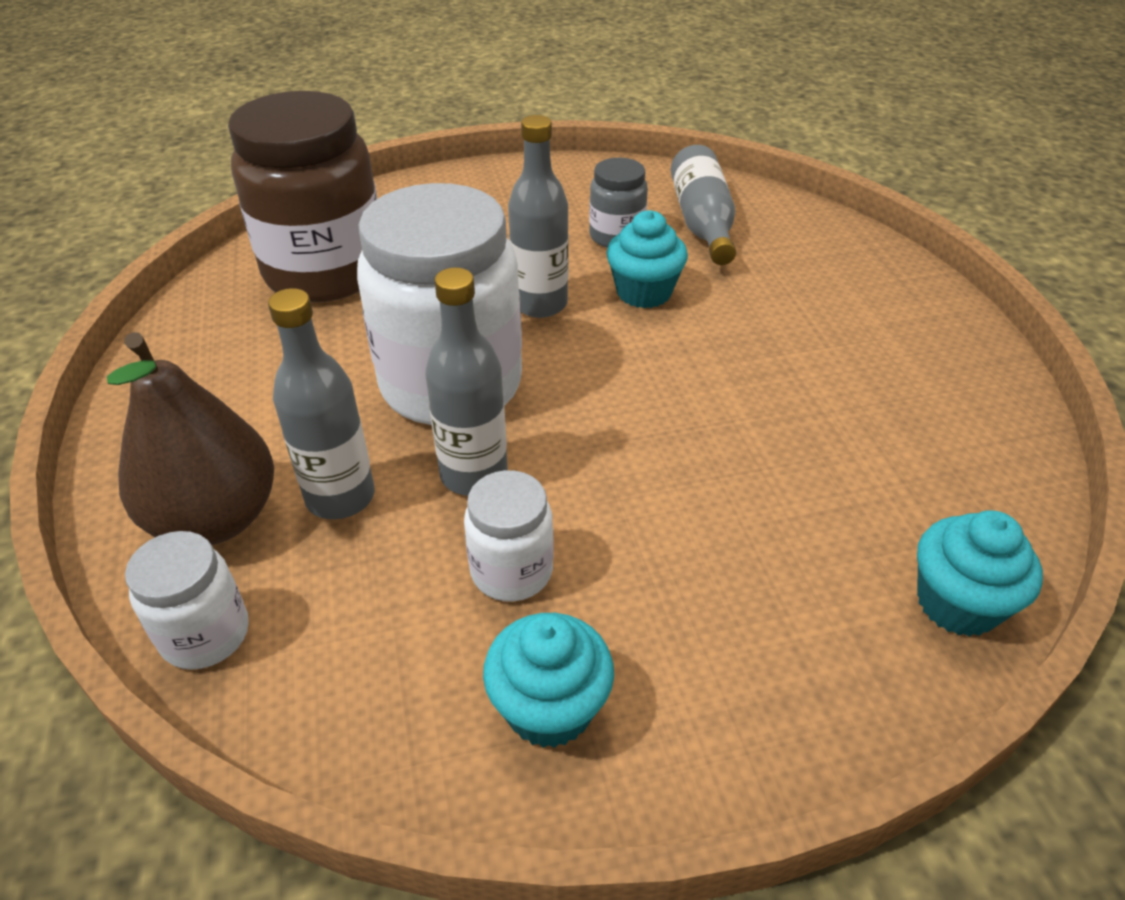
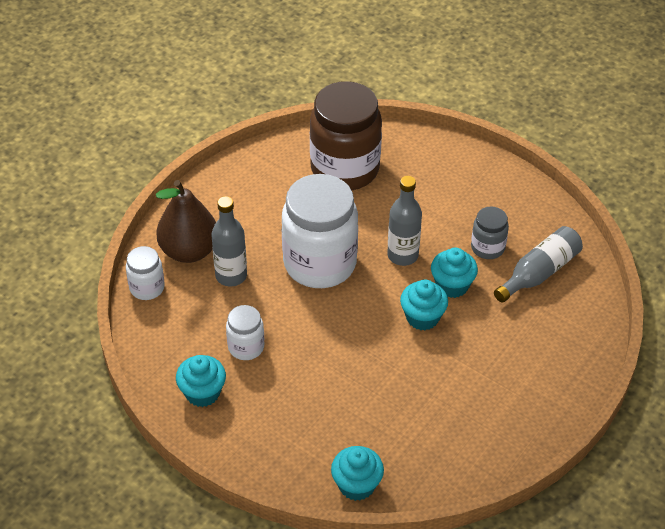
camera: 50 degrees right, 5 degrees up
grey bottle [425,267,508,496] -> none
none -> turquoise cupcake [400,279,448,330]

